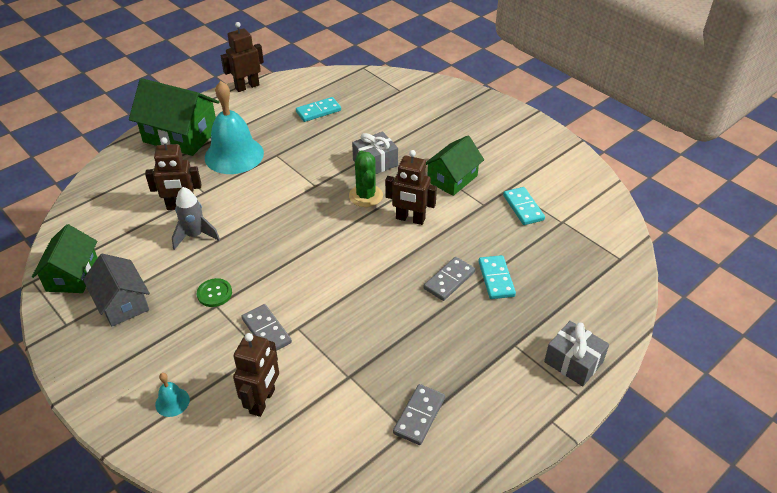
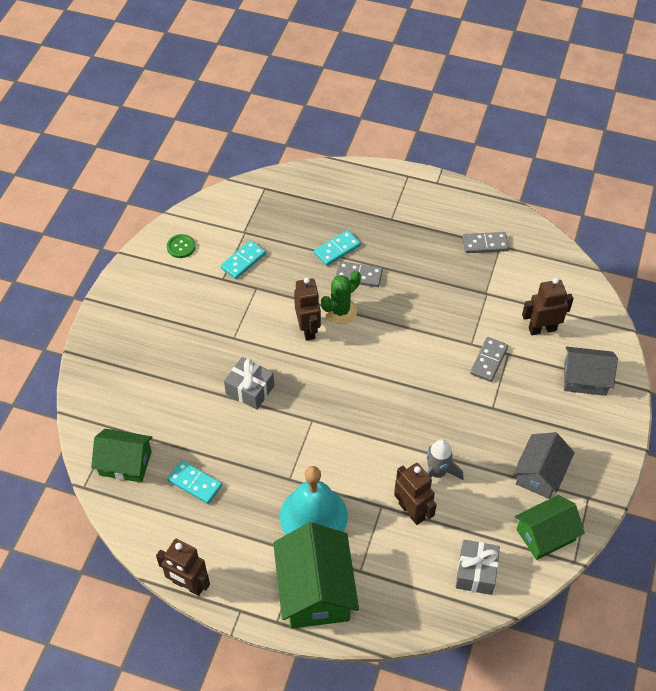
camera: 120 degrees left, 10 degrees up
turquoise bell [155,373,190,417] -> grey house [564,346,618,396]
green button [197,278,232,307] -> green button moved to [167,234,195,258]
green cactus [349,151,383,207] -> green cactus moved to [321,270,361,324]
green house [426,136,484,196] -> green house moved to [91,429,153,483]
grey gift [544,321,609,386] -> grey gift moved to [456,540,500,595]

